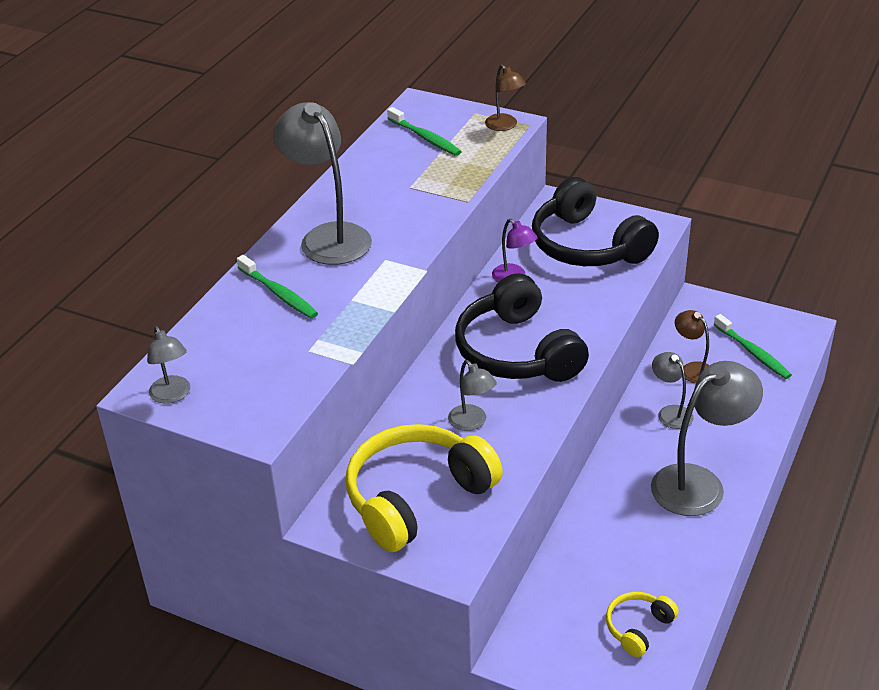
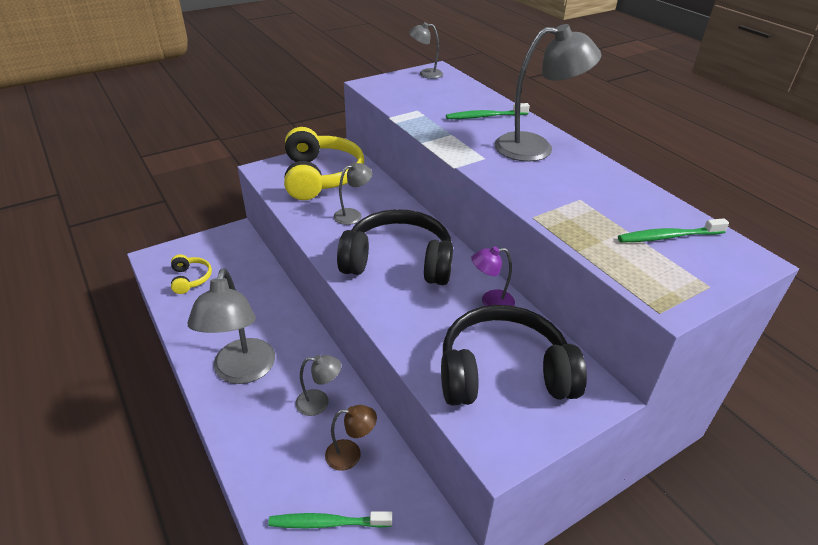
camera: 120 degrees right, 0 degrees up
grey lamp [448,360,497,431] -> grey lamp turned 150 degrees clockwise [333,162,372,225]
brown lamp [485,65,526,131] -> none

